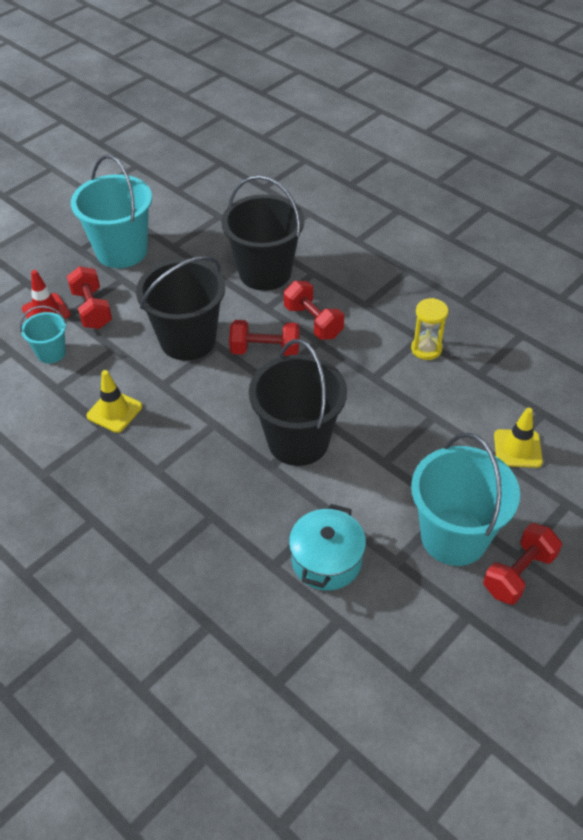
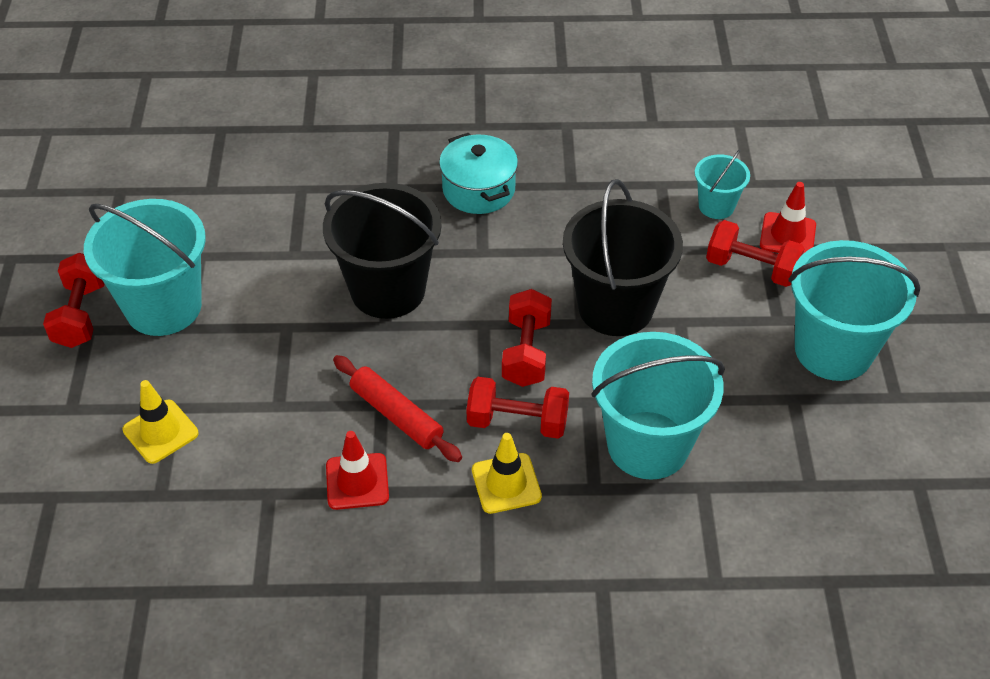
camera: 135 degrees right, 0 degrees up
yellow traffic cone [86,370,142,433] -> yellow traffic cone moved to [472,433,542,514]
black bucket [221,175,304,291] -> turquoise bucket [591,332,725,480]
red dumbbell [229,320,300,356] -> red dumbbell turned 45 degrees counterclockwise [502,289,552,387]
turquoise pot [289,504,366,591] -> turquoise pot moved to [439,133,518,214]
yellow hourglass [411,298,449,360] -> red traffic cone [326,431,389,510]
none -> red rolling pin [333,355,462,462]

